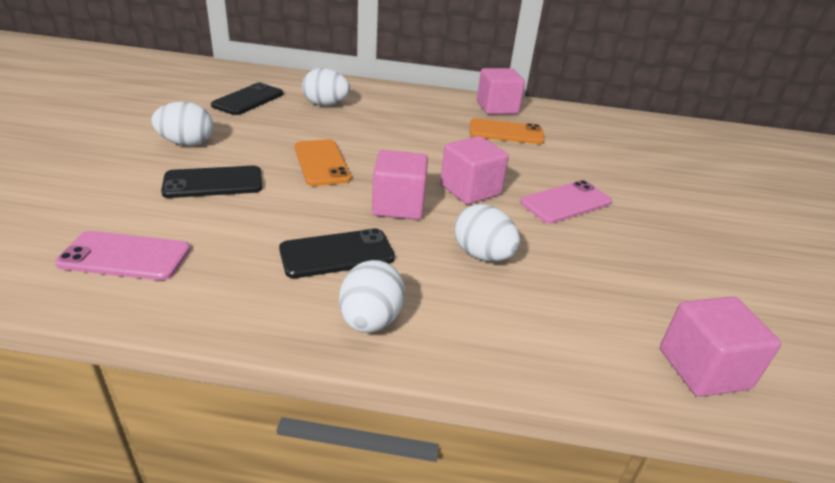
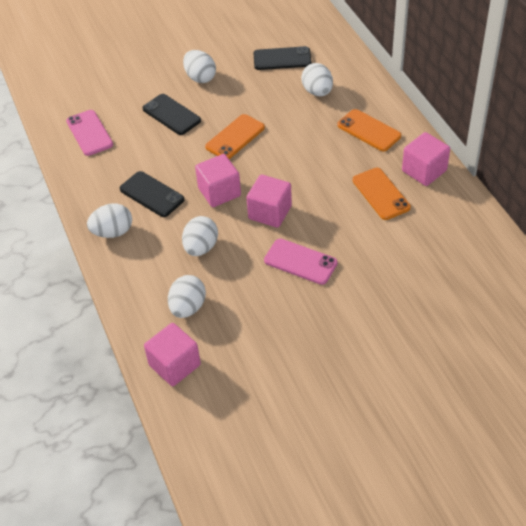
camera: 65 degrees right, 15 degrees up
none -> white egg [168,275,206,318]
none -> orange phone [337,109,401,151]

